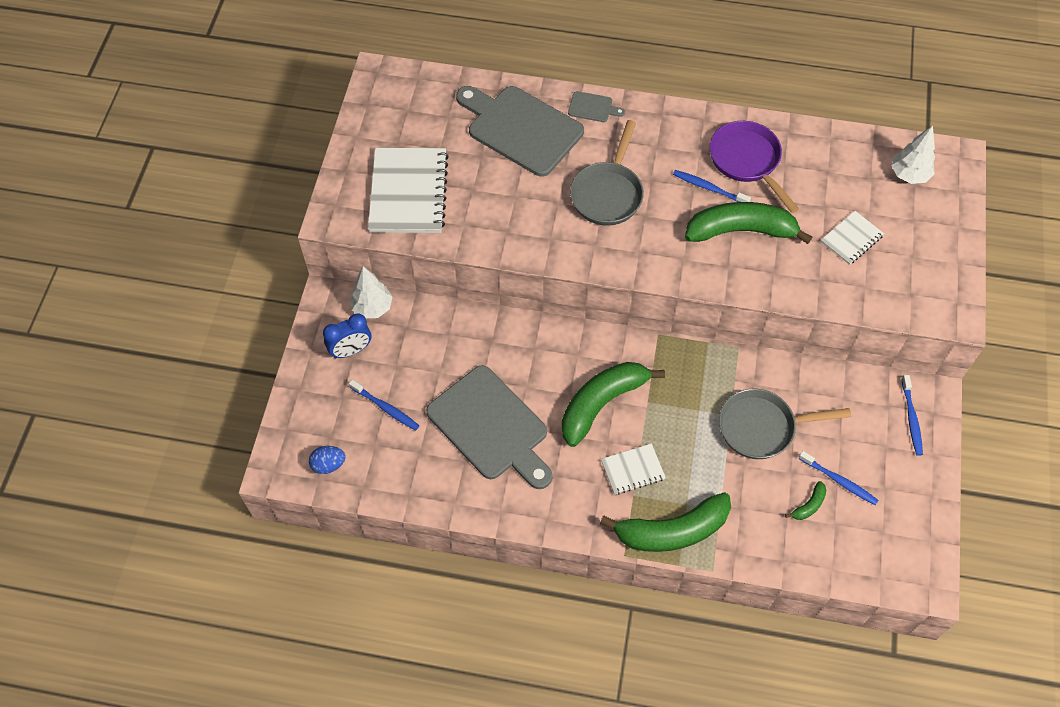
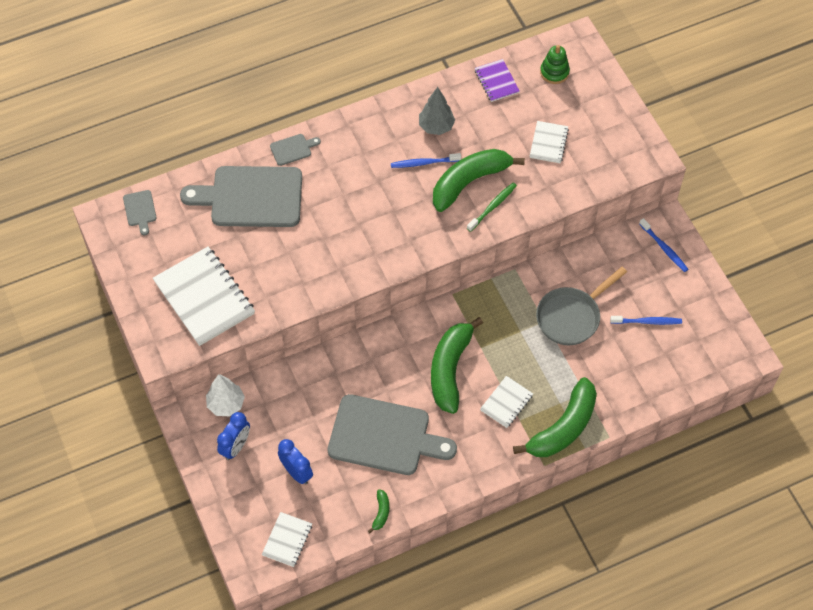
camera: 35 degrees left, 0 degrees up
blue egg [309,446,346,474] -> white notebook [262,512,312,567]
blue toothbrush [349,380,420,431] -> blue clock [278,439,313,485]
grey pan [570,120,644,226] -> none
purple pan [710,121,799,213] -> grey tree [419,87,455,135]
green banana [785,481,826,520] -> green banana moved to [368,489,389,533]
white tree [891,125,935,184] -> green stacking toy [540,45,570,84]
none -> grey cutting board [123,190,157,235]
none -> green toothbrush [467,183,517,232]
none -> purple notebook [475,59,520,102]

